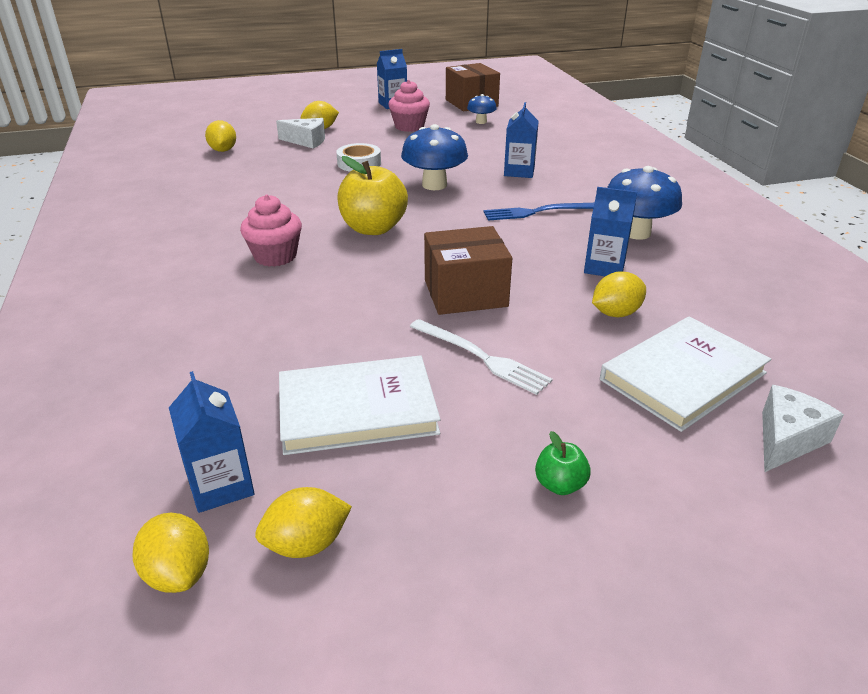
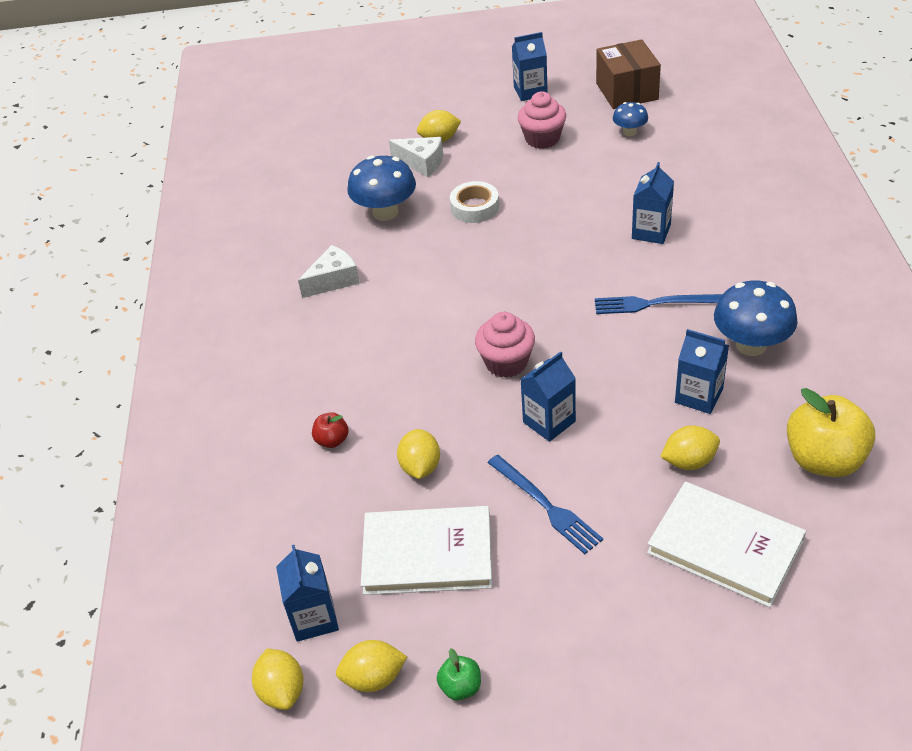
camera: 15 degrees right, 10 degrees up
yellow lemon [205,120,236,152] -> yellow lemon moved to [397,429,440,479]
pink cupcake [240,194,302,267] -> pink cupcake moved to [475,312,535,378]
yellow apple [337,156,408,235] -> yellow apple moved to [787,388,875,477]
blue mushroom [401,124,468,190] -> blue mushroom moved to [347,155,416,221]
white fork [410,319,553,395] -> blue fork [488,455,603,554]
brown box [424,226,512,315] -> blue carton [520,351,576,442]
green apple [535,431,591,495] -> green apple moved to [437,648,481,701]
white book [600,317,771,432] -> white book turned 60 degrees clockwise [647,481,806,608]
white cheese [762,385,844,472] -> white cheese moved to [298,245,360,298]
none -> red apple [312,412,349,448]

